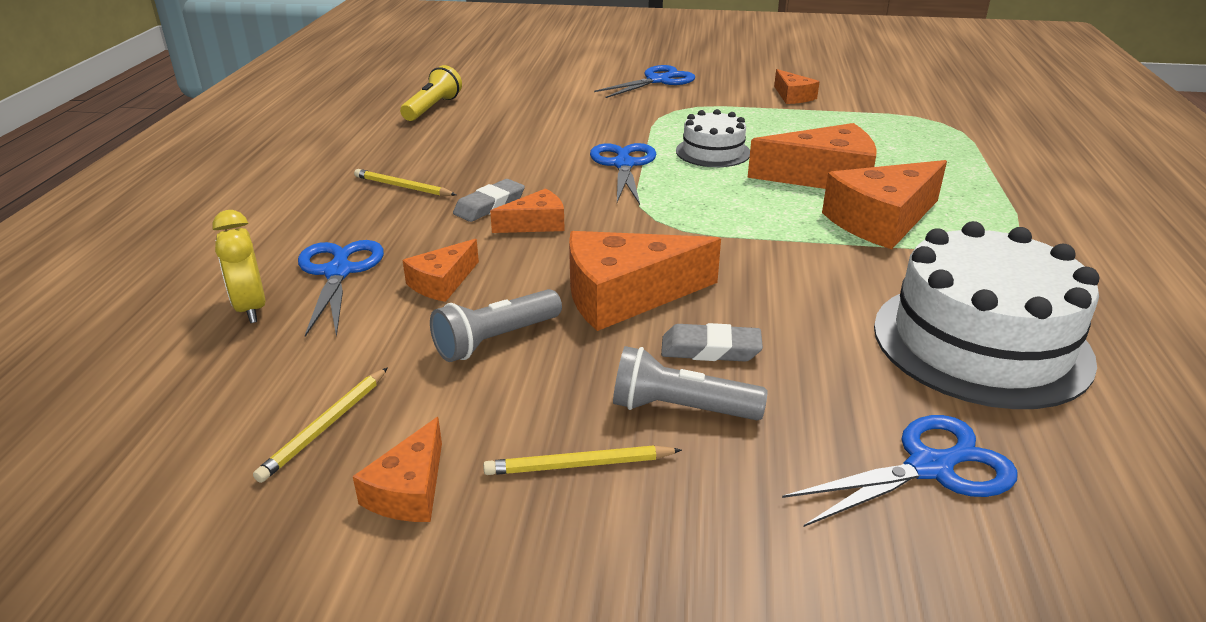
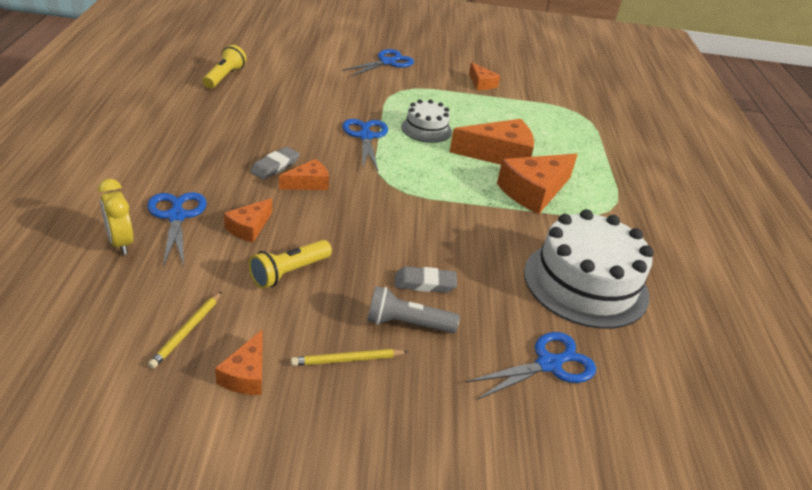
camera: 10 degrees left, 5 degrees up
yellow pencil [354,169,456,196] -> none
grey flashlight [430,289,562,362] -> yellow flashlight [249,240,332,289]
orange cheese [569,231,721,331] -> none

